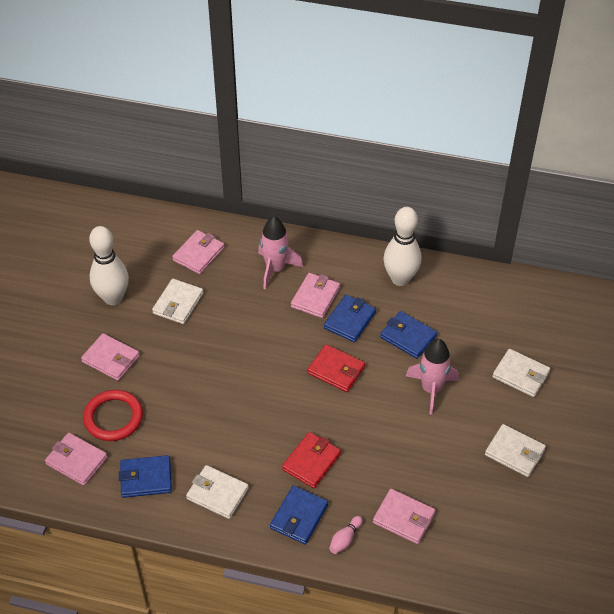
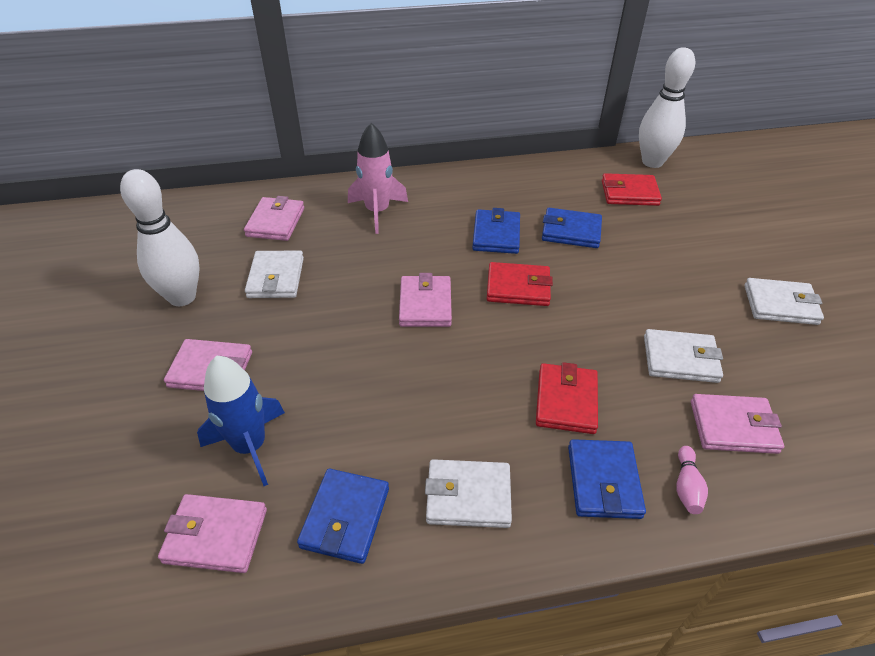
camera: 25 degrees left, 5 degrees down
red ring [83,390,143,441] -> blue rocket [197,356,285,486]
blue wallet [119,455,172,498] -> blue wallet turned 45 degrees counterclockwise [297,469,389,564]
pink wallet [291,273,340,318] -> pink wallet moved to [399,273,452,327]
white bowling pin [383,207,422,286] -> white bowling pin moved to [639,48,695,168]
pink rocket [406,339,459,415] -> none
white wallet [492,349,550,397] -> white wallet moved to [644,329,723,383]
none -> red wallet [602,173,662,206]

